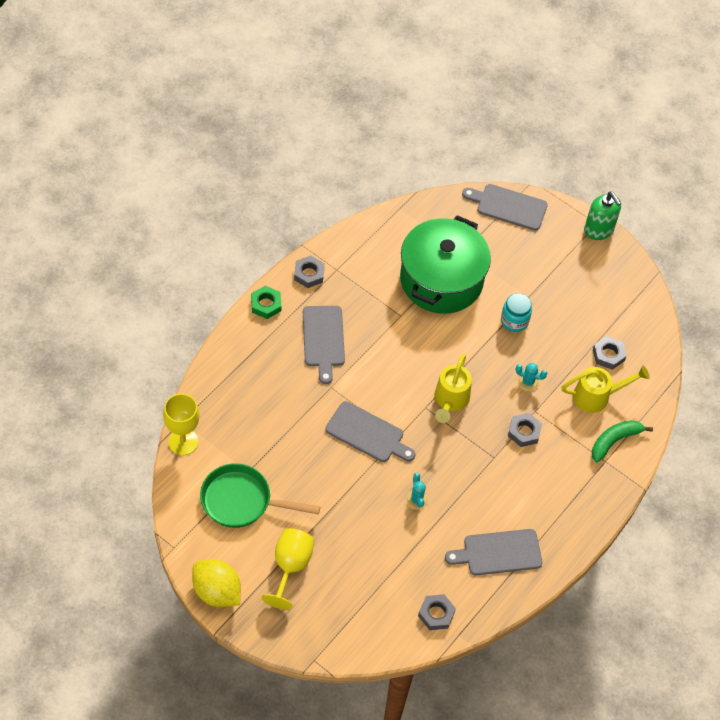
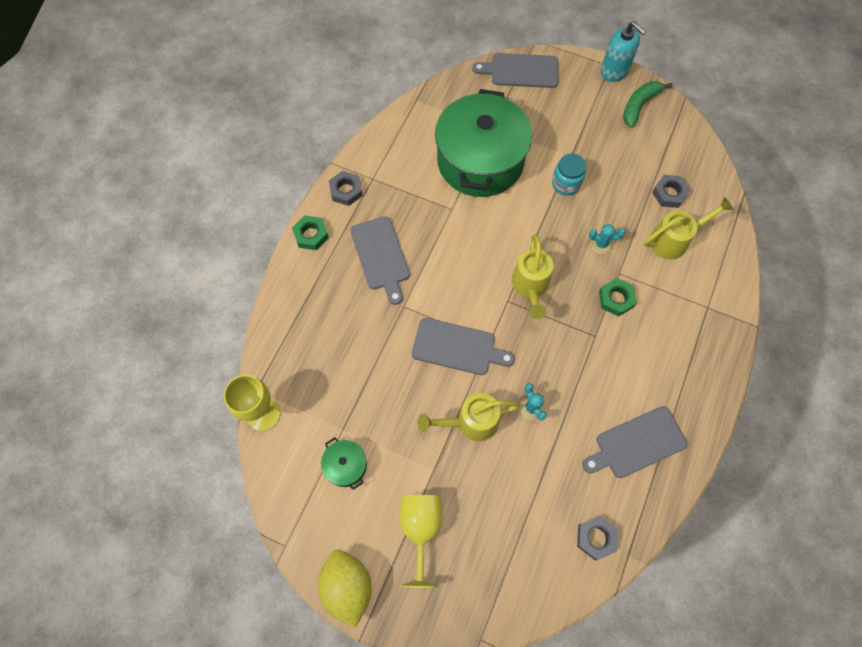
camera: 10 degrees left, 10 degrees up
yellow lemon [192,559,241,607] -> yellow lemon turned 45 degrees clockwise [318,550,372,628]
green pan [200,463,320,528] -> green pot [321,437,367,490]
grey nut [508,413,542,447] -> green nut [599,278,637,317]
green soap dispenser [584,192,621,240] -> turquoise soap dispenser [601,21,646,82]
green banana [592,420,653,463] -> green banana moved to [623,81,672,128]
none -> yellow watering can [417,393,520,441]

